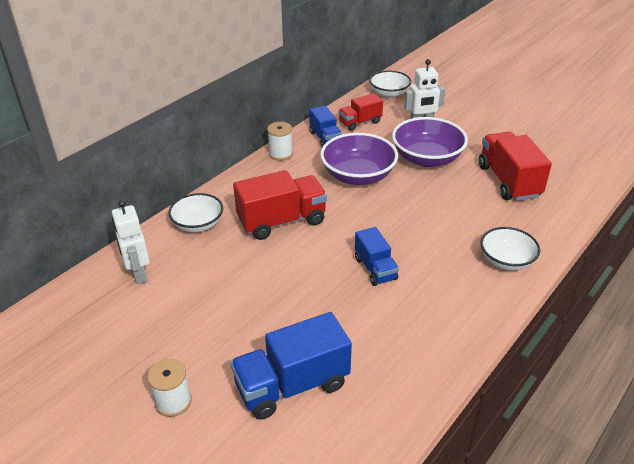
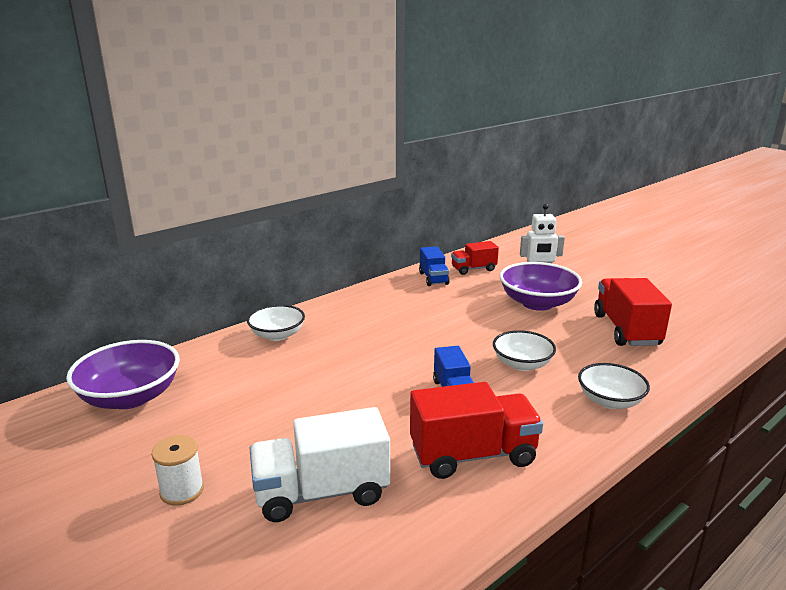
camera: 10 degrees right, 15 degrees down
white robot [112,200,150,284] -> none
blue truck [230,312,352,419] -> white truck [250,407,390,522]
red truck [233,170,327,240] -> red truck moved to [410,382,543,479]
white spool [267,122,293,161] -> none
purple bowl [320,133,398,185] -> purple bowl moved to [66,340,180,409]
white bowl [369,71,411,98] -> white bowl moved to [493,330,556,371]

